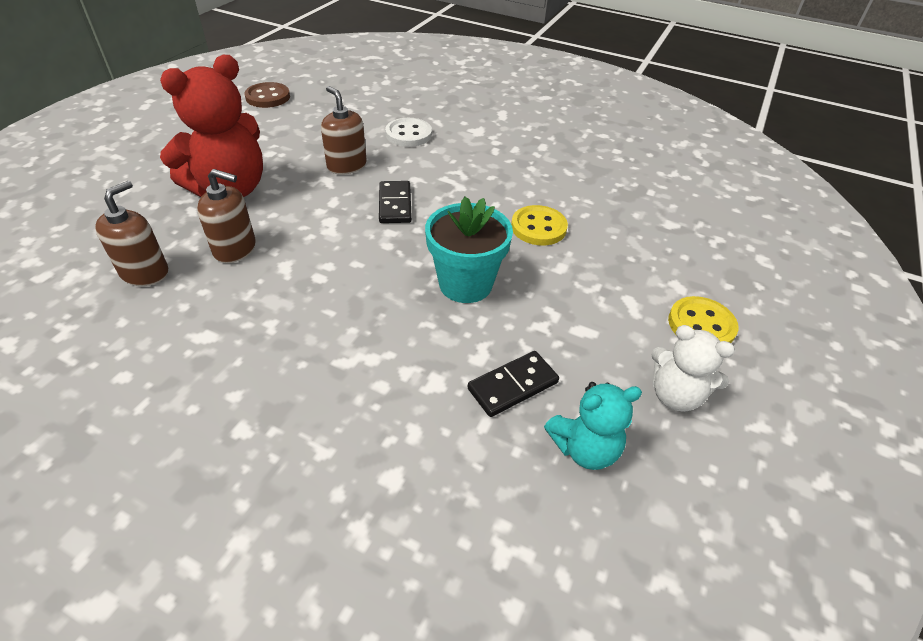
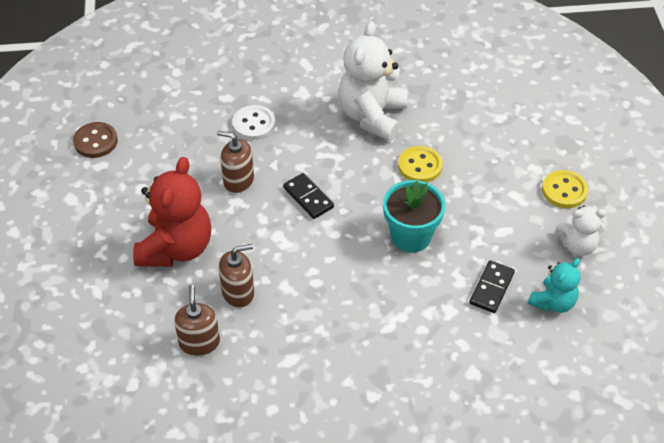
camera: 30 degrees left, 5 degrees up
none -> white teddy bear [338,21,408,141]

